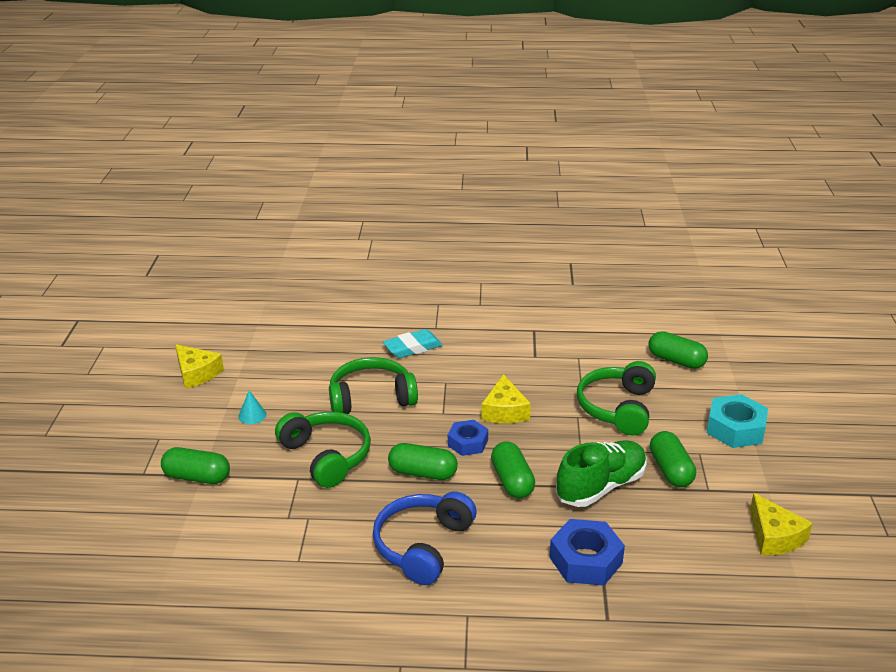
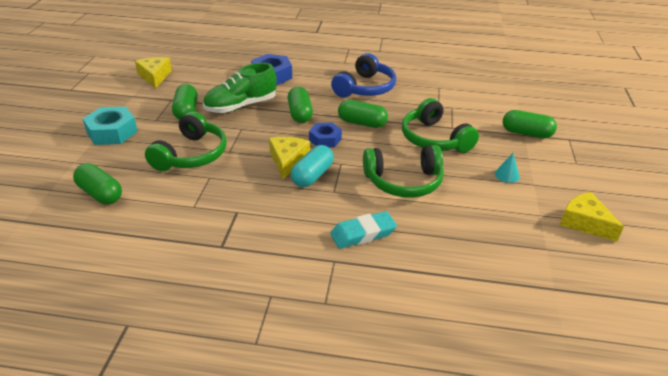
camera: 175 degrees left, 5 degrees up
none -> turquoise capsule [291,145,334,187]

